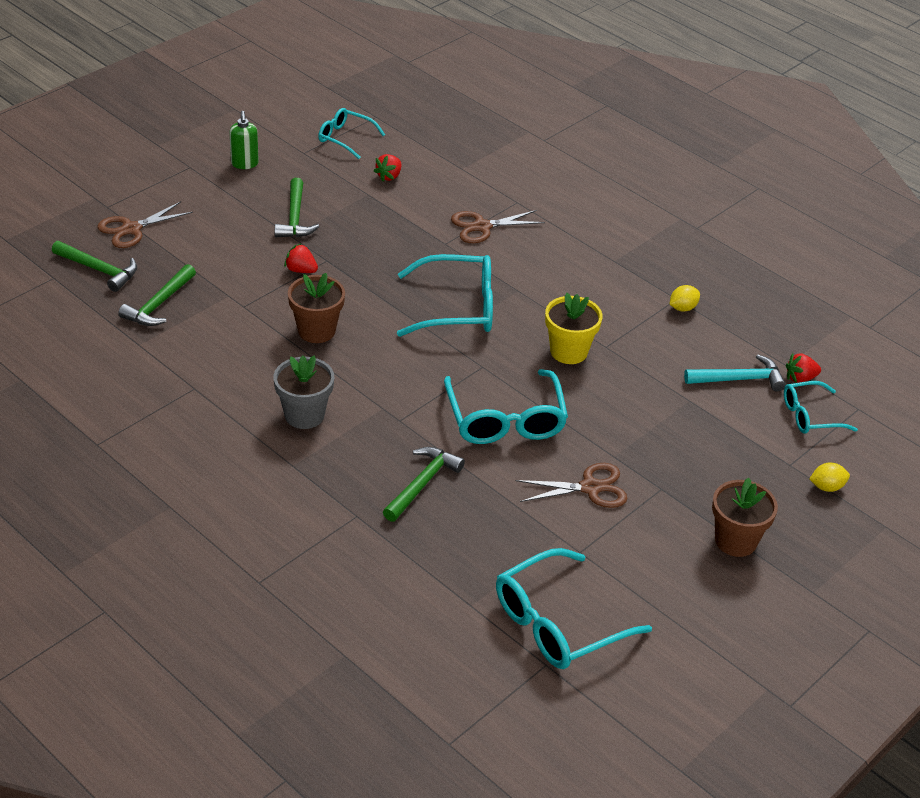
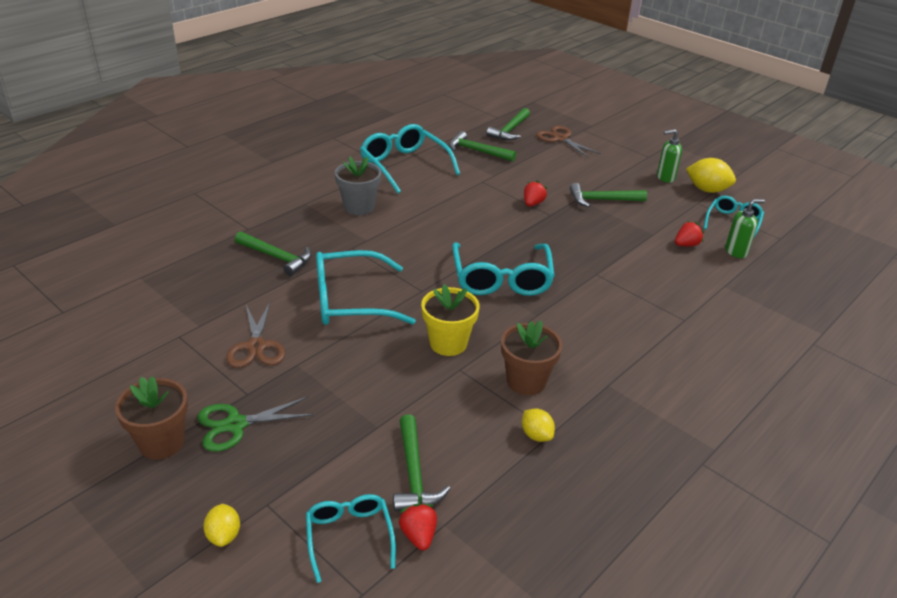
camera: 90 degrees right, 5 degrees down
brown flower pot [288,273,345,343] -> brown flower pot moved to [501,321,563,395]
red strawberry [374,154,401,182] -> red strawberry turned 120 degrees clockwise [675,221,704,246]
brown scissors [451,210,545,243] -> none
turquoise glasses [496,548,652,669] -> turquoise glasses moved to [360,124,460,193]
turquoise hammer [684,355,786,392] -> green hammer [393,415,450,512]
none -> green scissors [197,397,315,452]
none -> yellow lemon [686,158,736,193]
none -> green soap dispenser [725,199,765,258]

